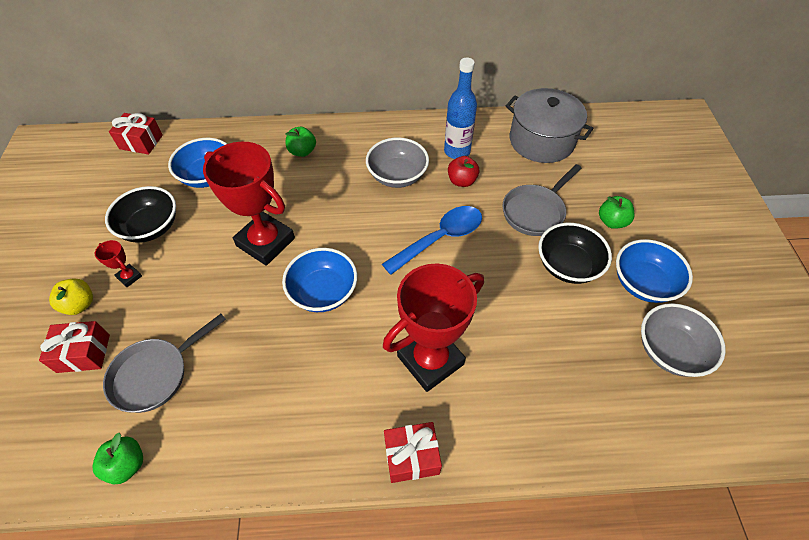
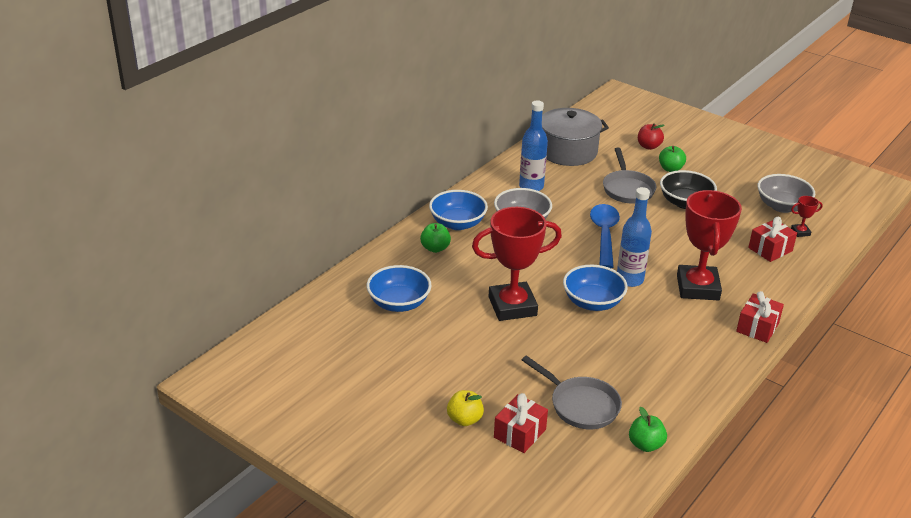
camera: 50 degrees left, 20 degrees down
red trophy [95,240,142,287] -> red trophy moved to [791,196,823,237]
grey pan [103,314,226,413] -> grey pan turned 45 degrees counterclockwise [522,356,622,429]
black bowl [105,186,176,243] -> none
red gift [109,113,163,154] -> red gift moved to [748,217,797,262]
red apple [448,156,479,187] -> red apple moved to [638,124,664,150]
blue bowl [616,239,693,303] -> blue bowl moved to [429,190,488,230]
none -> blue bottle [617,187,652,287]

